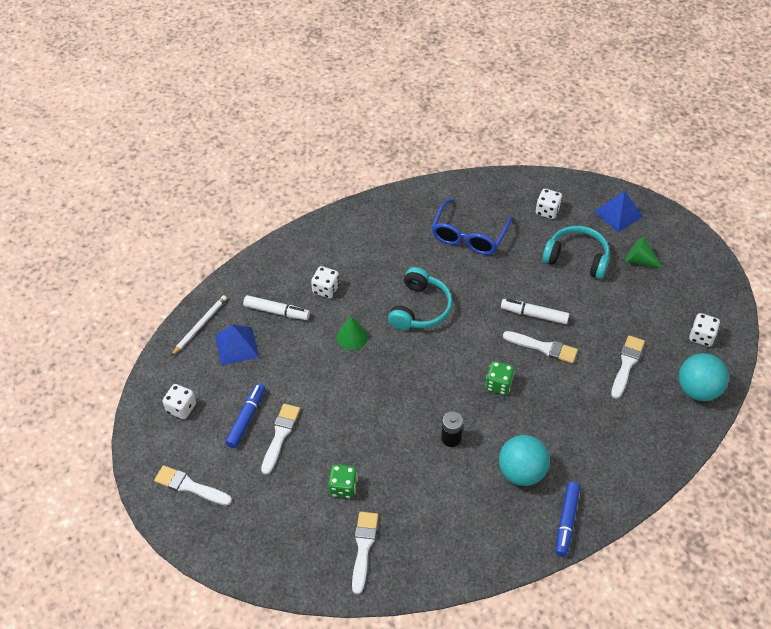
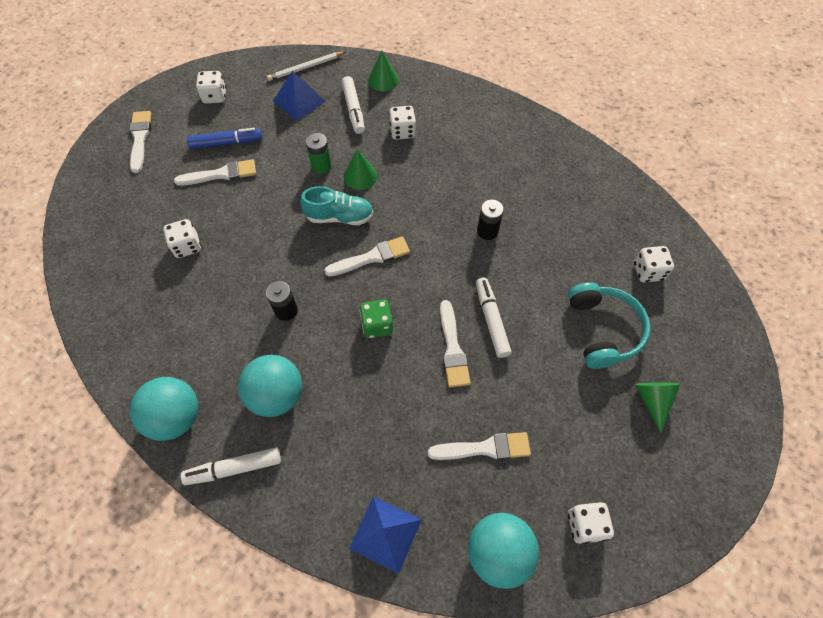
camera: 60 degrees right, 10 degrees up
white pencil [171,295,227,356] -> white pencil turned 150 degrees clockwise [267,52,345,81]
green dice [328,464,358,498] -> white dice [163,219,201,258]
white brush [352,512,378,594] -> white brush moved to [324,236,410,276]
turquoise headphones [388,267,453,330] -> none
blue glasses [432,199,512,255] -> none
blue marker [555,482,580,556] -> white marker [181,447,281,485]
blue pyramid [594,191,643,232] -> blue pyramid moved to [349,496,422,574]
none -> turquoise ball [130,377,198,441]
none -> turquoise shoe [300,186,373,225]
none -> green battery [306,133,332,174]
none -> green cone [368,51,399,91]
none -> black battery [477,200,504,240]

